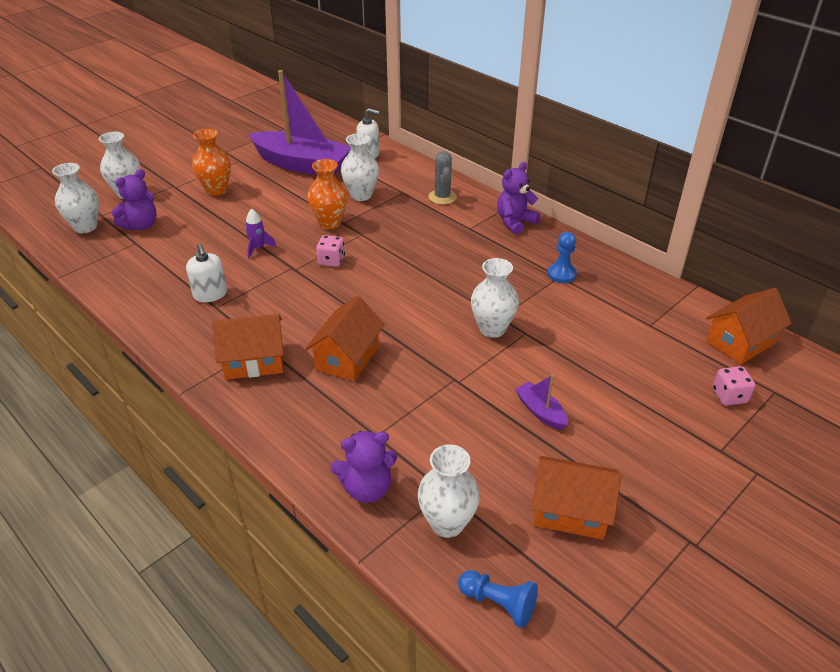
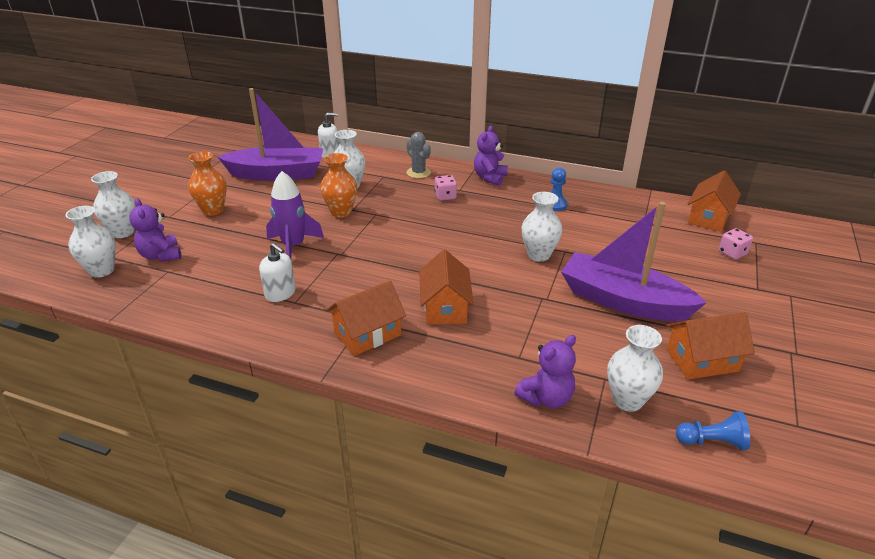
camera: 25 degrees left, 5 degrees down
purple teddy bear [111,169,156,231] -> purple teddy bear turned 135 degrees clockwise [129,198,181,262]
purple rocket [245,209,277,258] -> purple rocket [266,171,324,259], size x1.90
pink dice [316,235,345,267] -> pink dice moved to [434,175,457,201]
purple boat [515,375,568,430] -> purple boat [561,202,706,321], size x2.47

